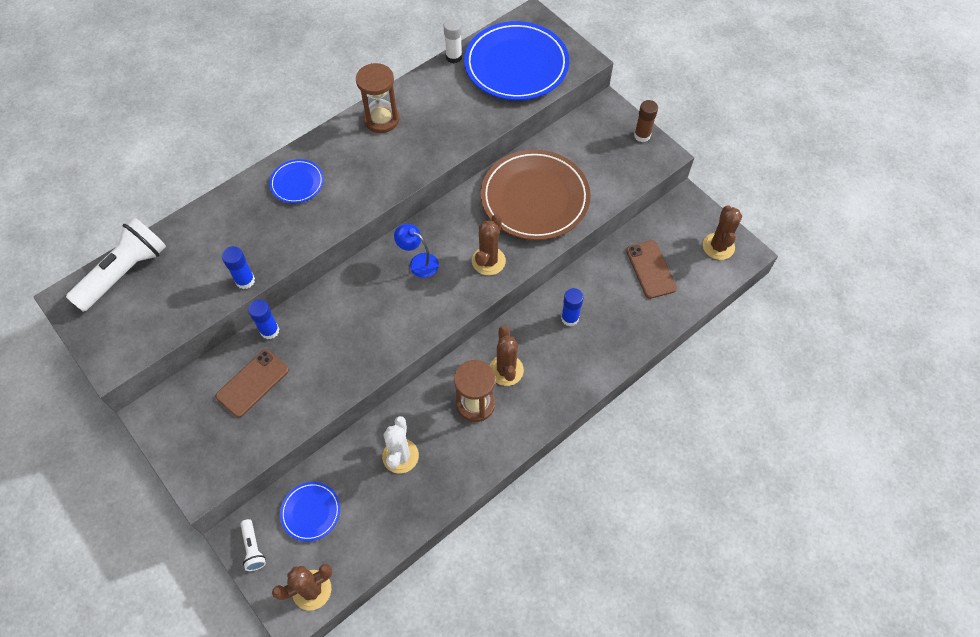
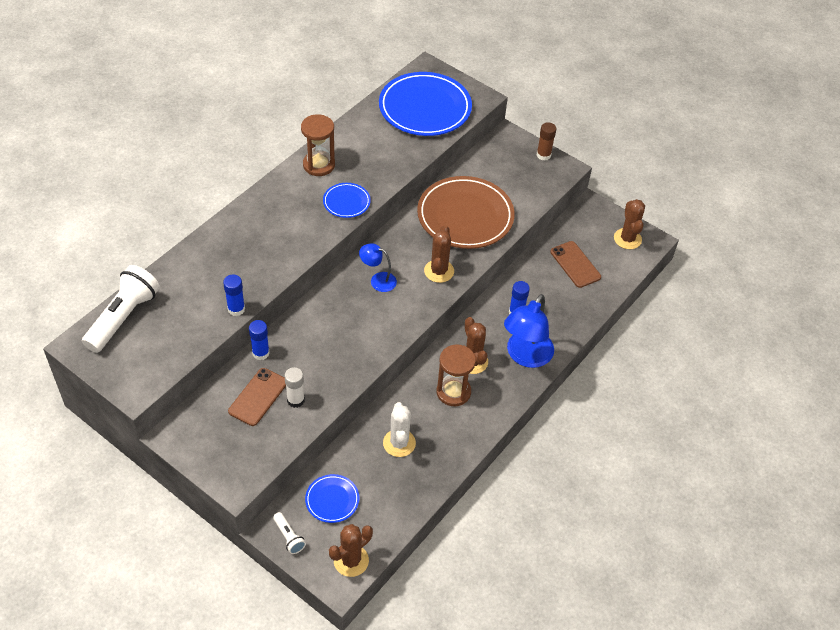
camera: 15 degrees left, 10 degrees down
blue plate [270,159,324,203] -> blue plate moved to [323,183,371,218]
white glue stick [443,18,462,63] -> white glue stick moved to [285,367,305,408]
none -> blue lamp [504,294,554,368]

